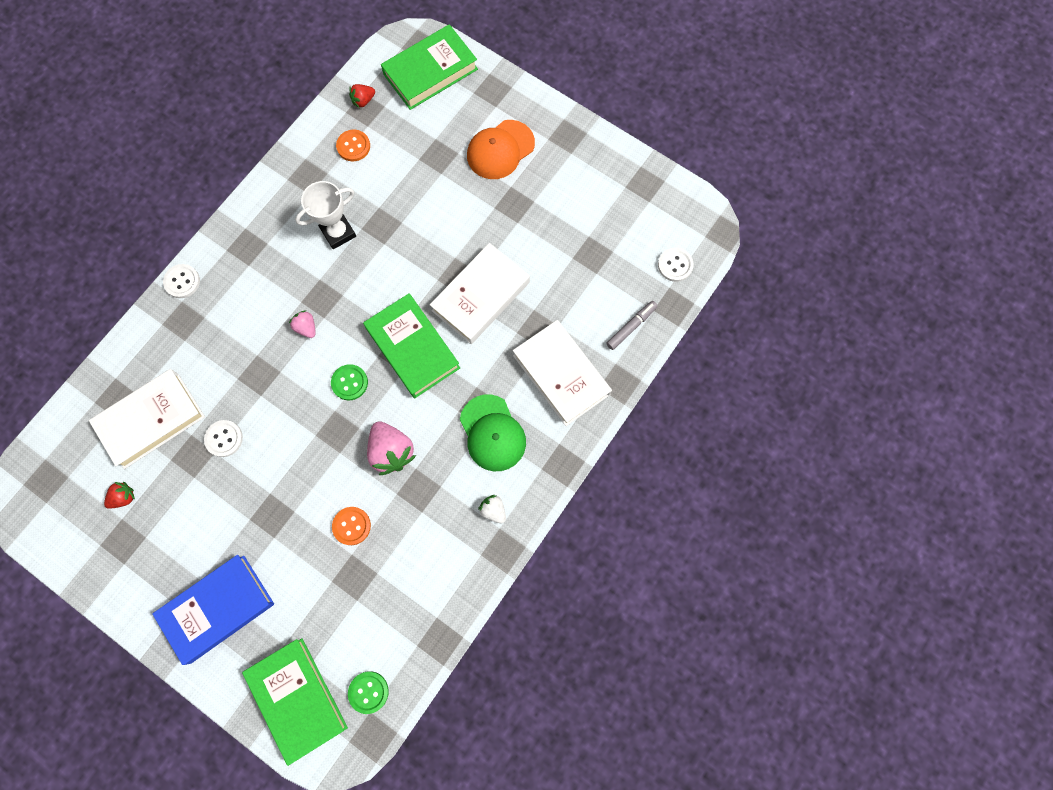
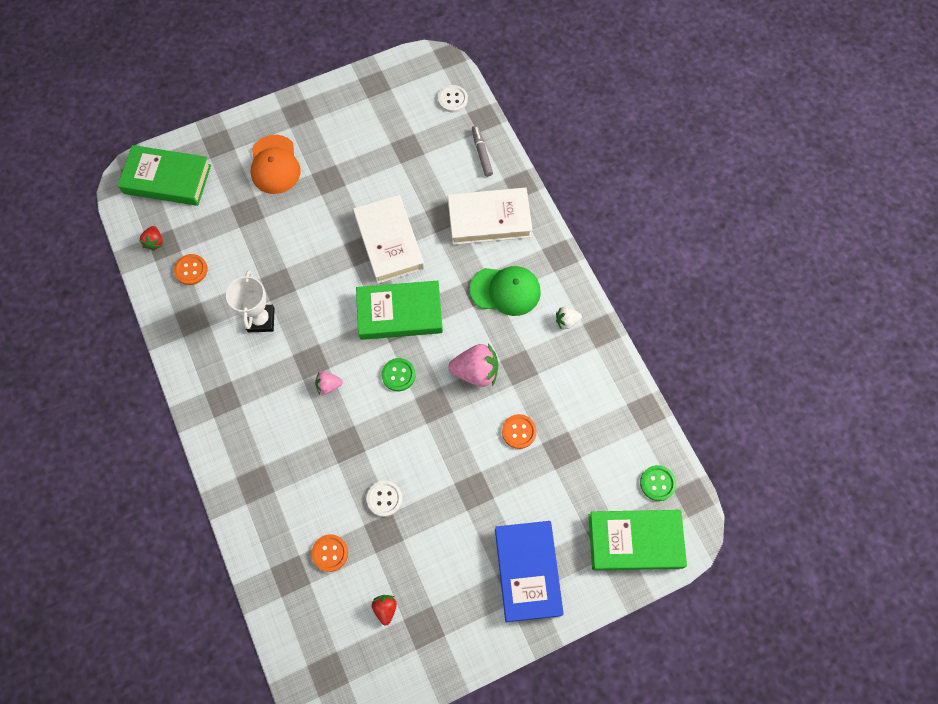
camera: 60 degrees left, 5 degrees down
white book [89,369,205,469] -> orange button [311,534,348,572]
white button [163,264,200,298] -> none
green book [381,24,478,110] -> green book turned 75 degrees counterclockwise [118,145,211,206]

